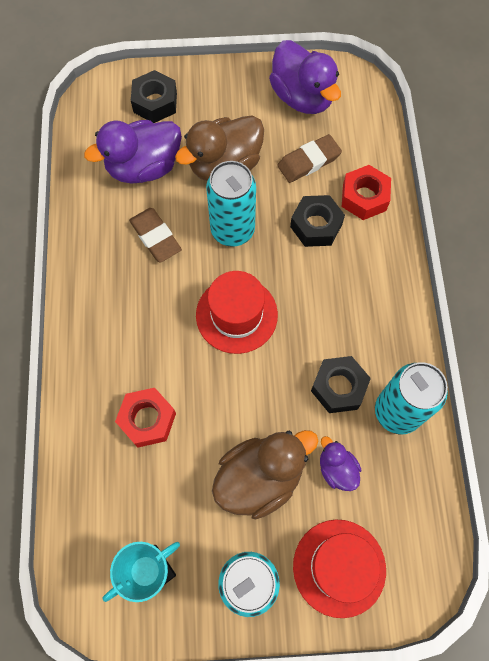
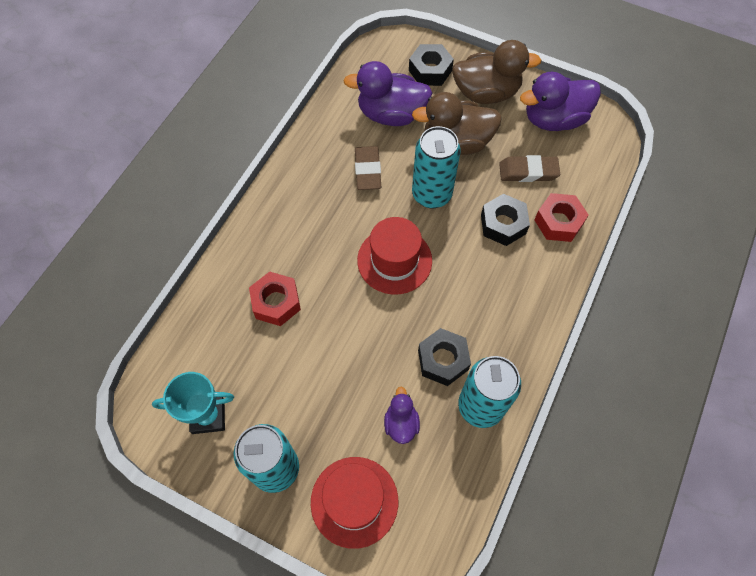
camera: 30 degrees right, 5 degrees down
brown duck [212,430,318,519] -> brown duck moved to [452,40,541,104]
purple duck [269,40,341,114] -> purple duck turned 75 degrees clockwise [520,72,601,131]

